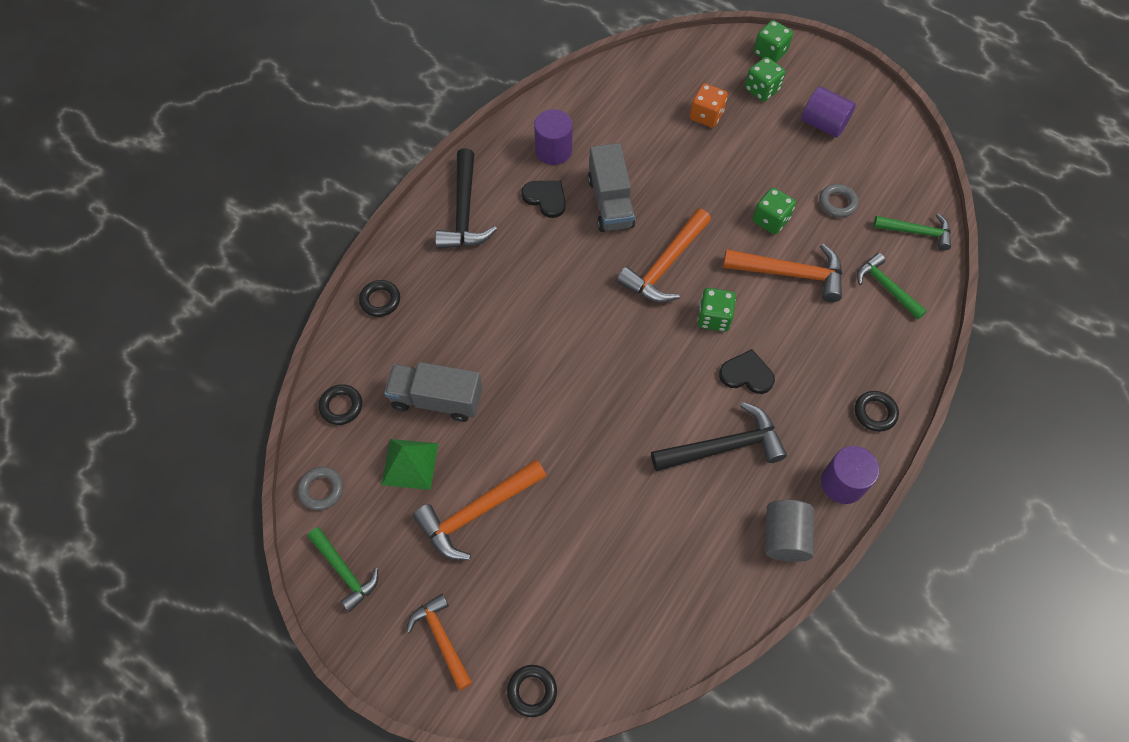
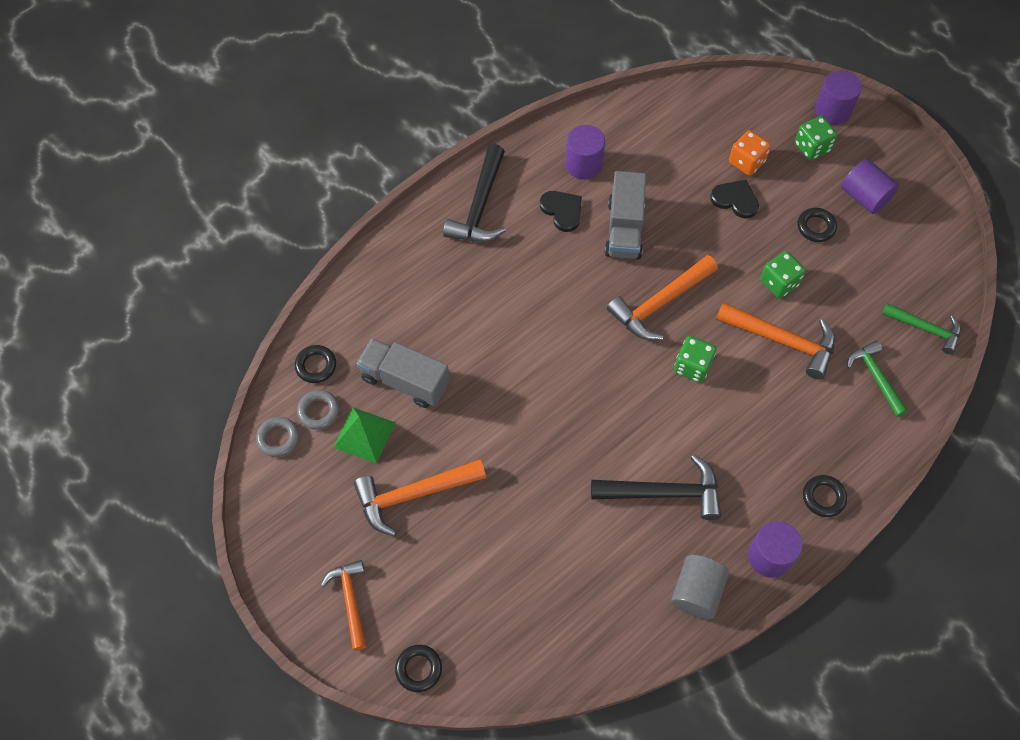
camera: 15 degrees right, 0 degrees up
green hammer [308,527,378,612] -> none
black ring [359,280,400,317] -> black ring moved to [798,208,837,242]
black heart [719,349,775,394] -> black heart moved to [710,180,759,218]
green dice [754,20,793,63] -> purple cylinder [815,71,862,125]
grey ring [819,184,858,218] -> grey ring moved to [297,390,340,430]

